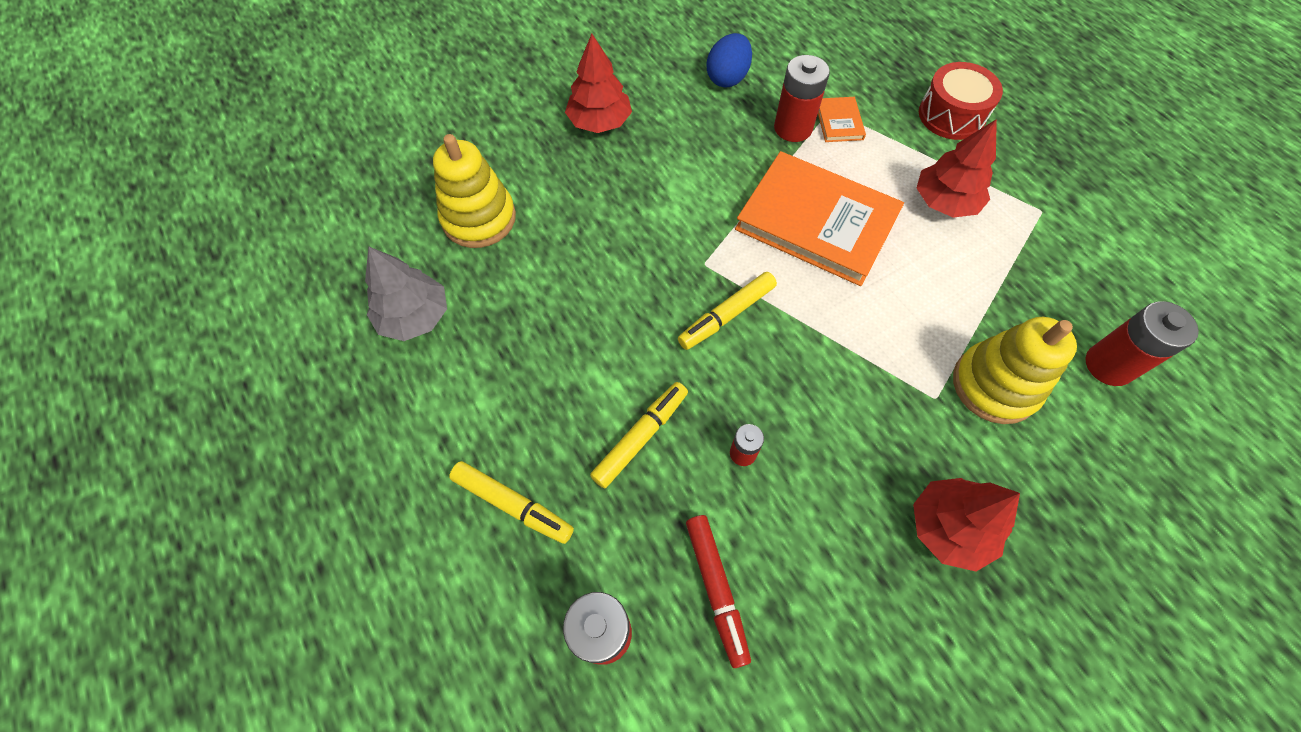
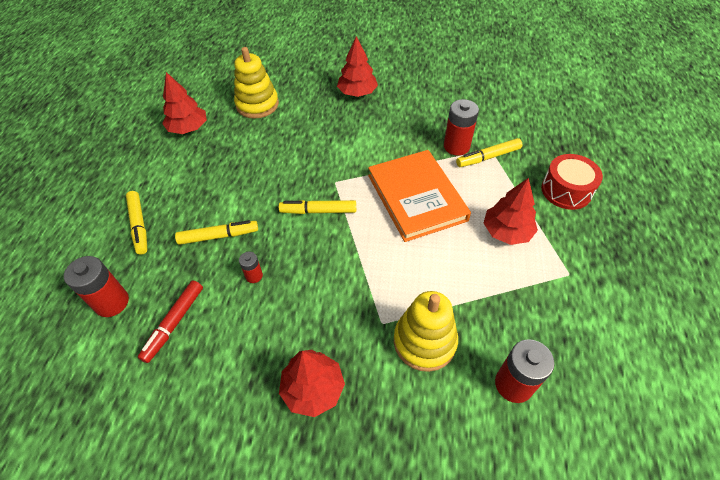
camera: 40 degrees right, 10 degrees down
grey tree [365,247,447,341] -> red tree [162,72,207,134]
blue egg [706,33,752,87] -> none
orange book [818,97,866,142] -> yellow marker [456,138,522,167]

